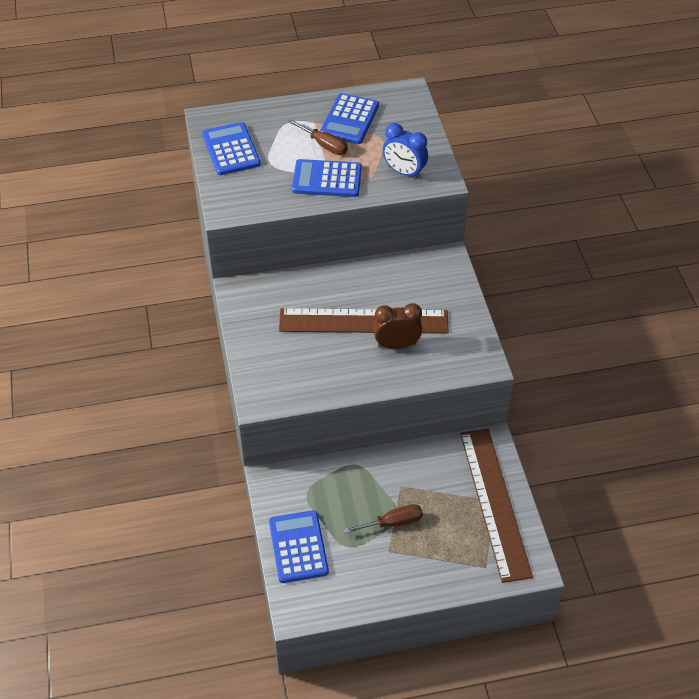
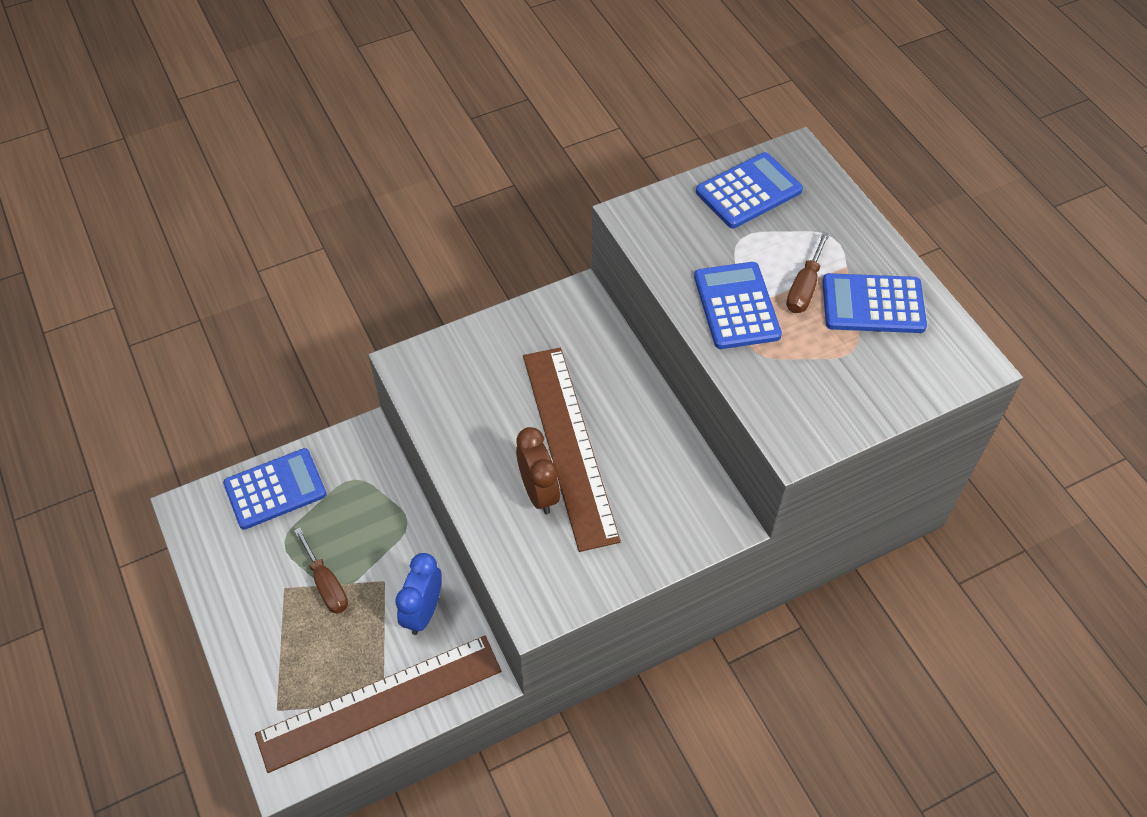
camera: 75 degrees right, 5 degrees up
blue clock [383,123,428,179] -> blue clock moved to [395,553,442,635]

